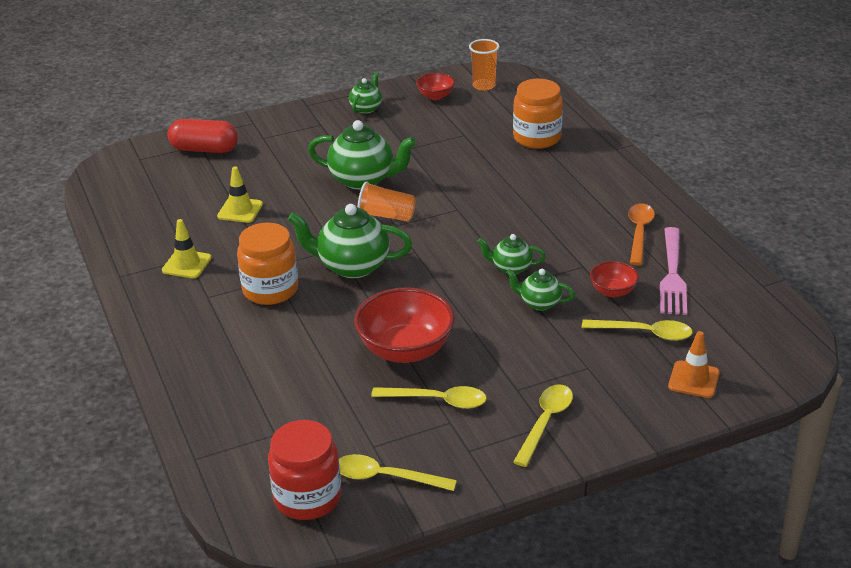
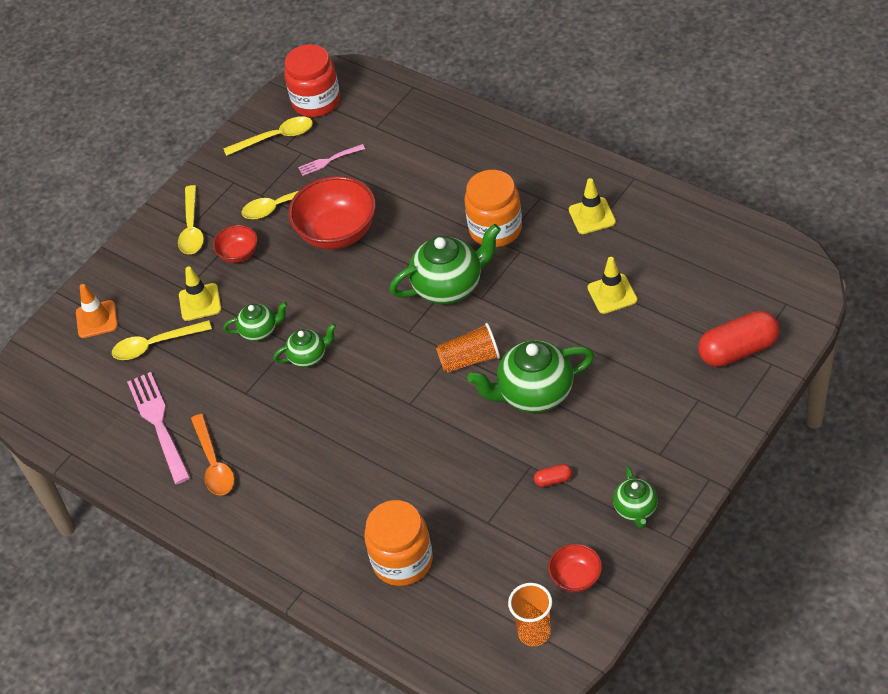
camera: 155 degrees right, 15 degrees up
red bowl [590,261,639,297] -> red bowl moved to [213,225,258,263]
none -> yellow traffic cone [179,266,221,321]
none -> pink fork [298,144,365,176]
none -> red capsule [534,464,572,487]

